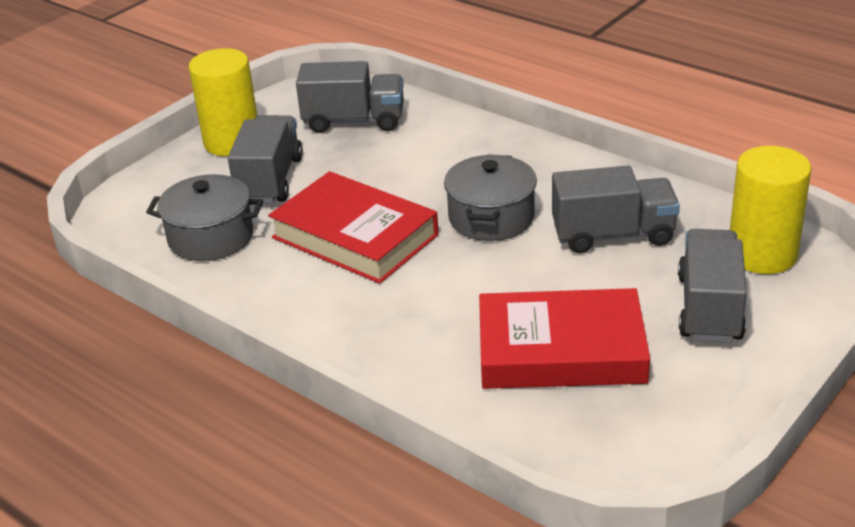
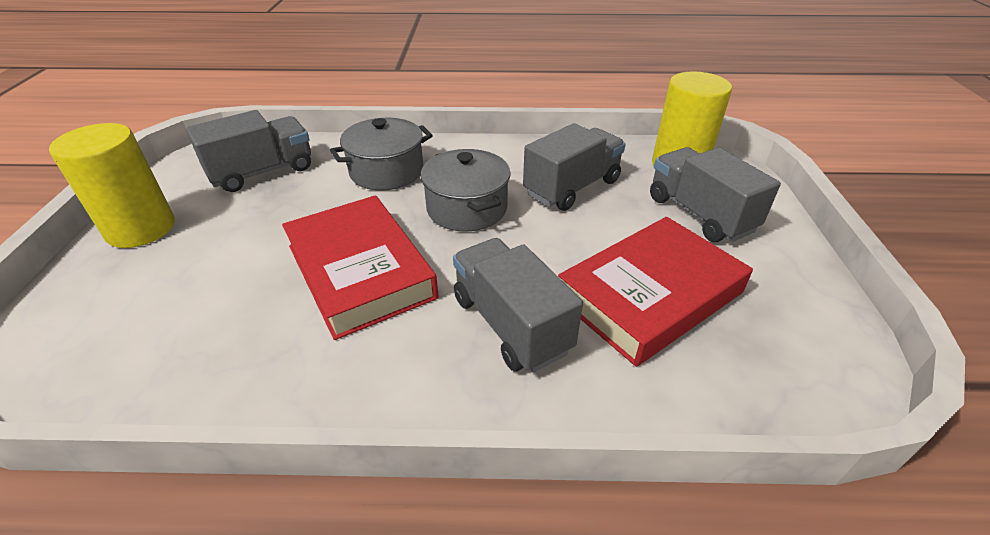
camera: 40 degrees left, 5 degrees up
grey pot [146,174,263,261] -> grey pot moved to [330,118,433,190]
grey truck [228,115,303,204] -> grey truck moved to [453,238,583,372]
red book [268,171,439,284] -> red book turned 60 degrees clockwise [282,195,438,340]

